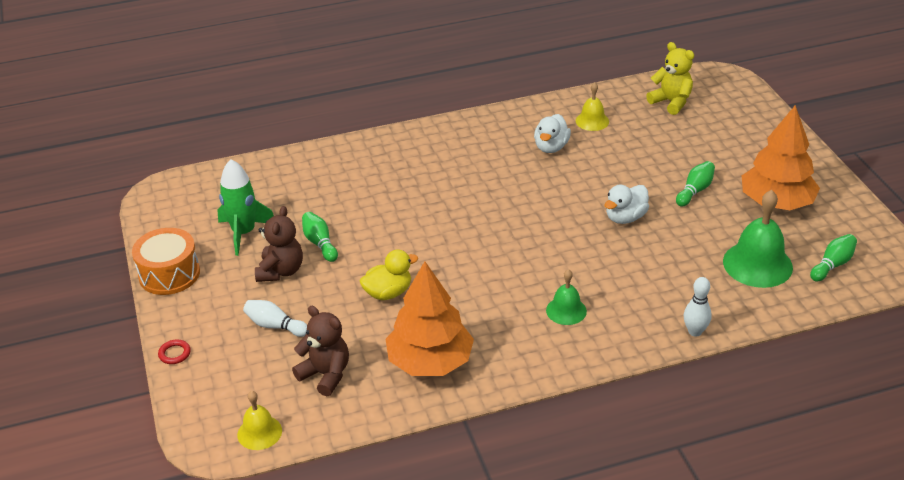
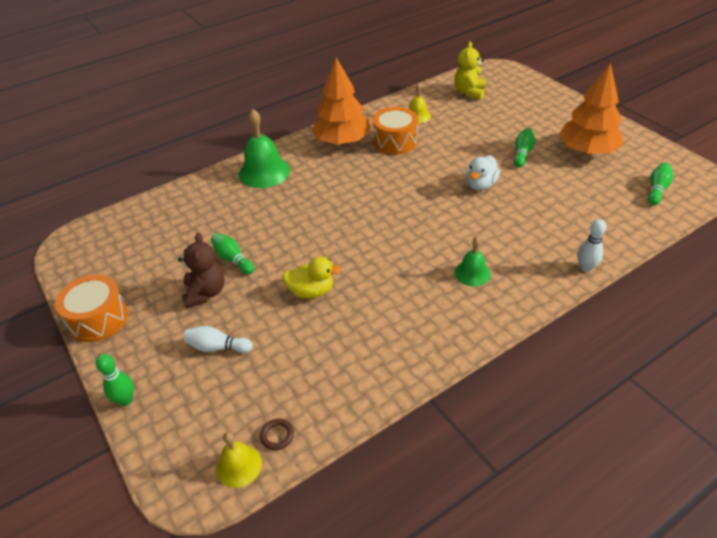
camera: 15 degrees left, 5 degrees up
red ring [158,339,191,364] -> green bowling pin [96,354,134,406]
green rocket [217,159,274,256] -> none
brown teddy bear [292,306,349,396] -> none
yellow duck [360,249,418,300] -> yellow duck turned 45 degrees clockwise [282,256,341,298]
orange tree [386,261,474,376] -> orange tree moved to [312,58,371,145]
white duck [534,114,571,153] -> orange drum [373,107,418,154]
yellow teddy bear [646,42,694,115] -> yellow teddy bear turned 105 degrees counterclockwise [454,41,486,99]
green bell [723,190,793,288] -> green bell moved to [239,109,290,188]
none -> brown ring [260,419,294,450]

